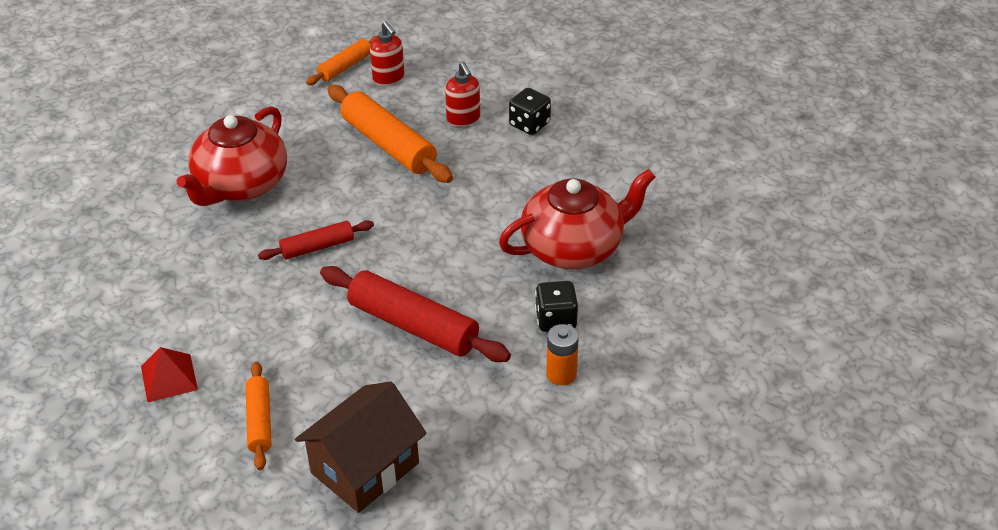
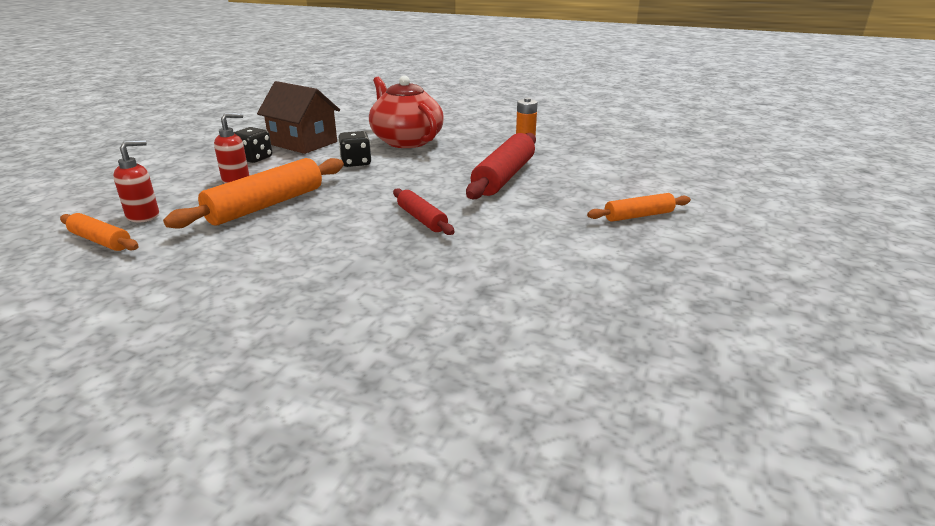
camera: 100 degrees left, 15 degrees down
red pyramid [141,347,198,403] -> none
red teapot [177,106,287,206] -> none
brown house [295,381,427,513] -> brown house moved to [257,81,340,154]
black dice [535,281,578,332] -> black dice moved to [338,131,371,167]

